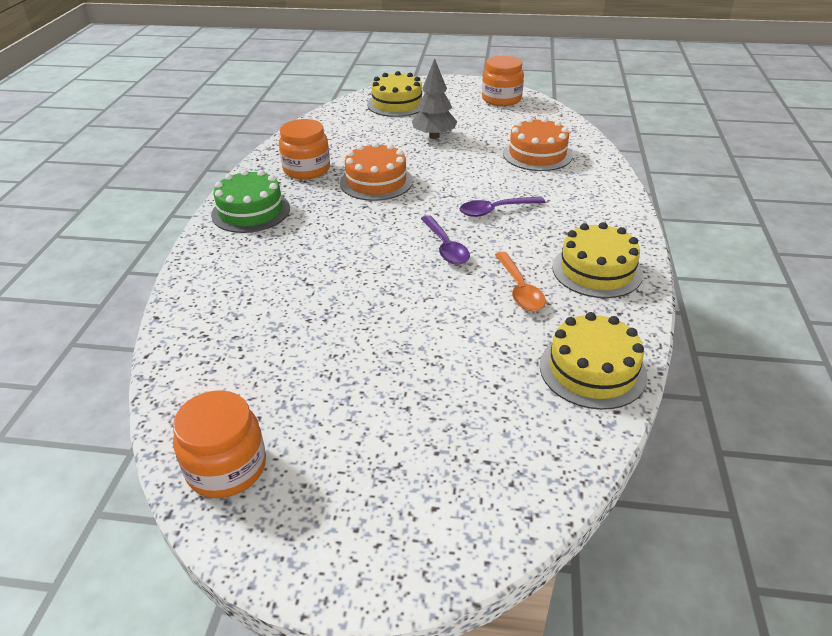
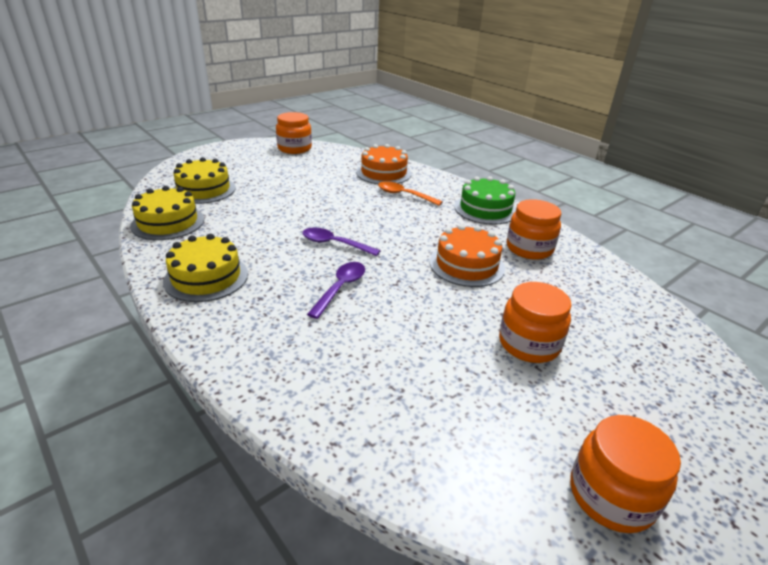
camera: 130 degrees right, 5 degrees down
yellow cake [367,71,423,117] -> yellow cake moved to [173,157,236,204]
grey tree [412,58,457,139] -> orange jar [499,282,572,363]
orange spoon [495,252,546,311] -> orange spoon moved to [378,181,443,206]
orange cake [503,117,573,171] -> orange cake moved to [356,144,412,184]

